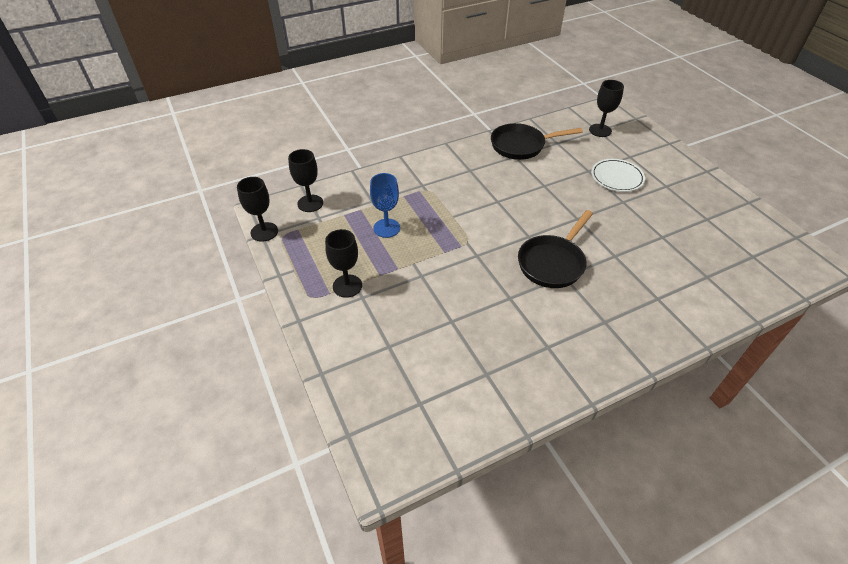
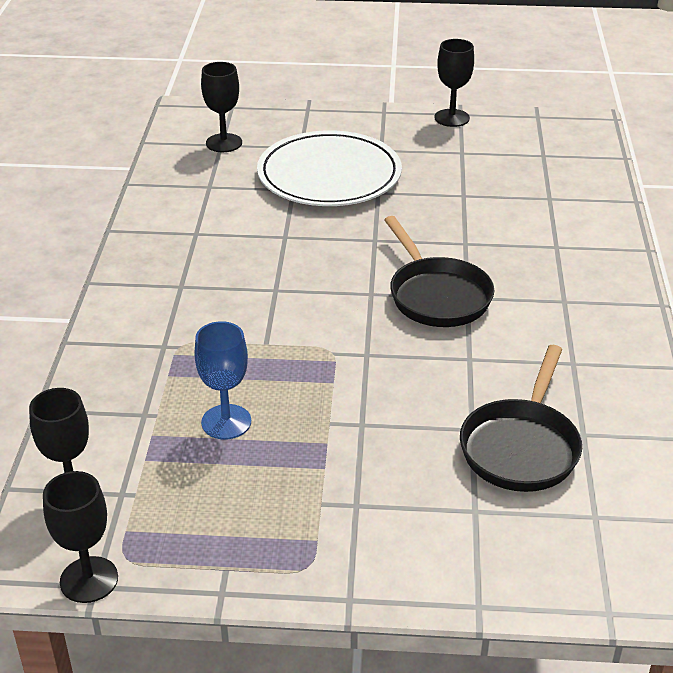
camera: 60 degrees left, 10 degrees down
black goblet [325,229,362,298] -> black goblet moved to [434,39,474,127]
black pan [491,123,583,160] -> black pan moved to [460,345,582,492]
white plate [591,159,645,192] -> white plate [257,130,402,206], size x1.78

